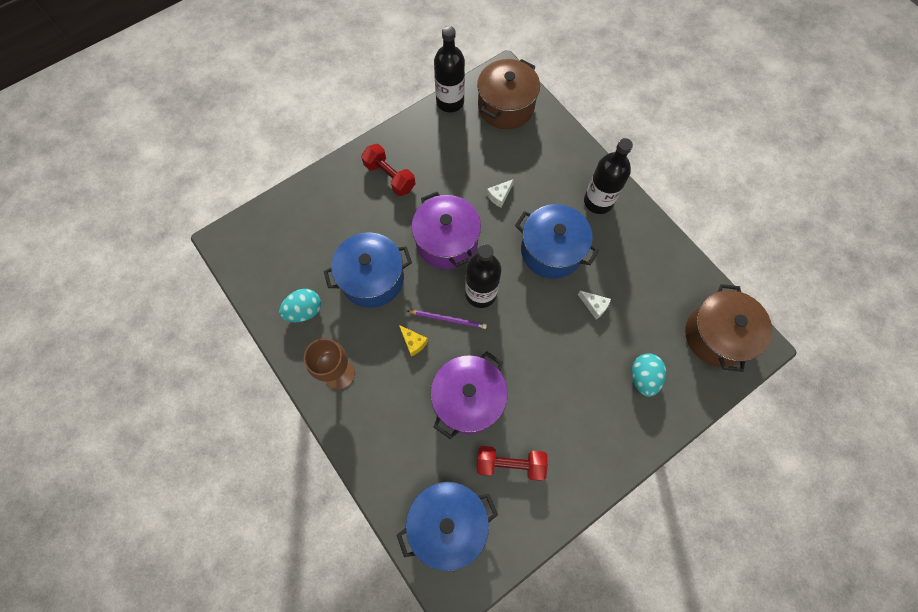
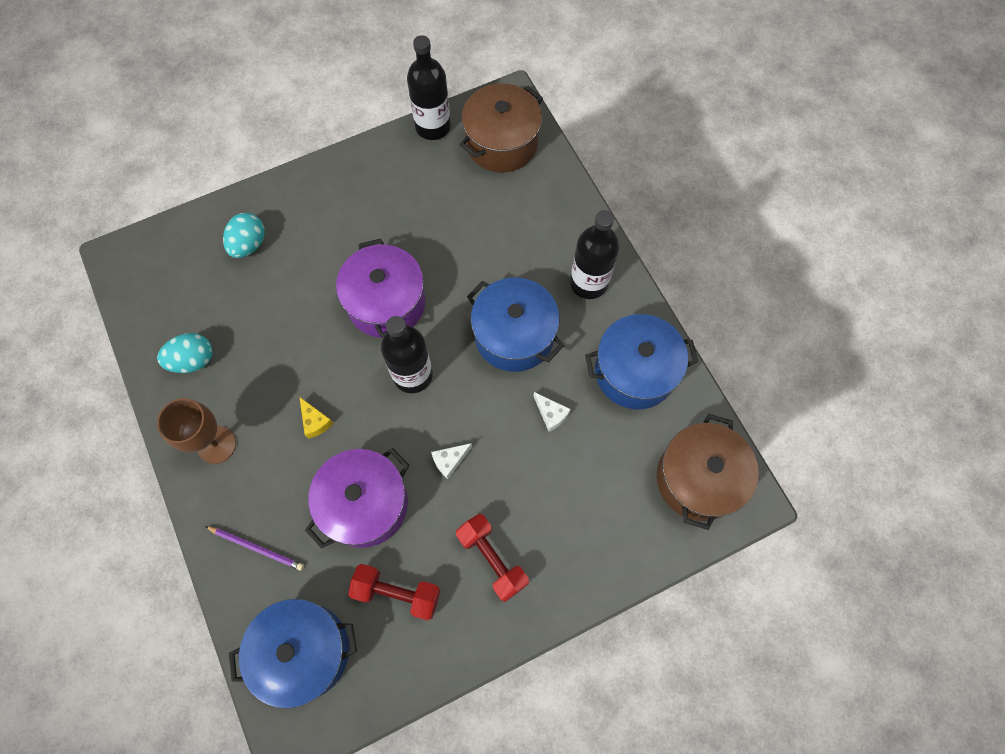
camera: 10 degrees right, 0 degrees up
blue pot [323,233,412,308] -> blue pot moved to [585,314,698,409]
red dumbbell [361,144,415,196] -> red dumbbell moved to [456,514,529,602]
purple pencil [408,310,487,329] -> purple pencil moved to [205,526,304,571]
white cheese [487,179,514,207] -> white cheese moved to [431,443,472,479]
turquoise egg [632,353,666,397] -> turquoise egg moved to [223,213,265,258]

